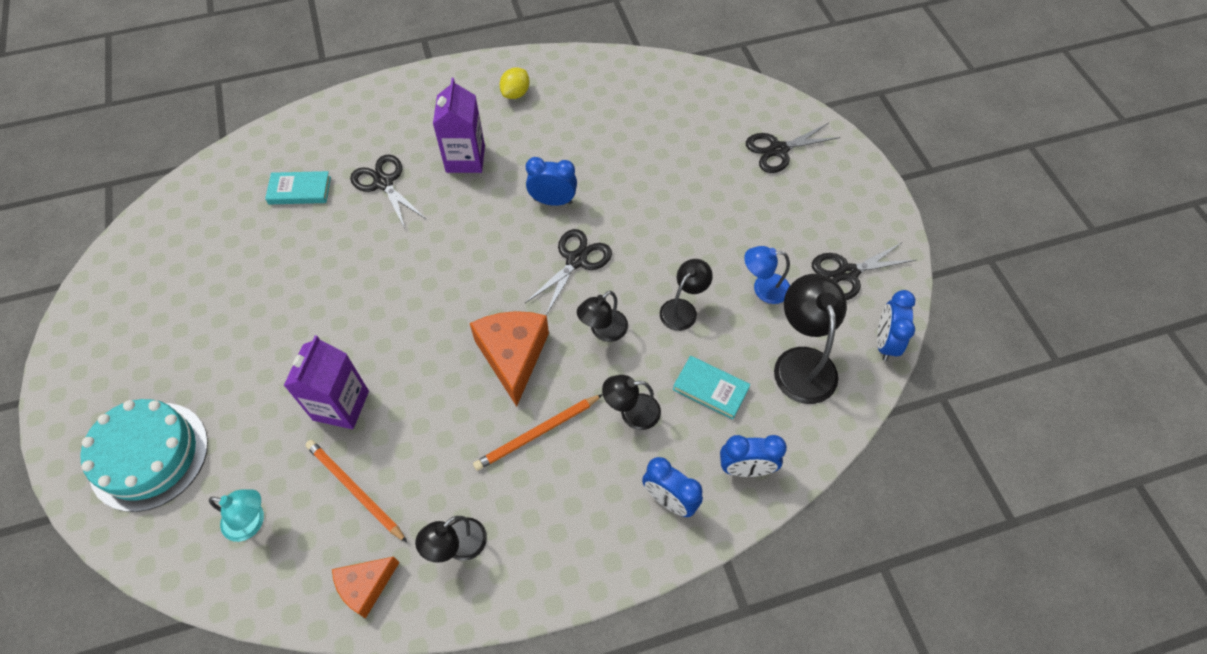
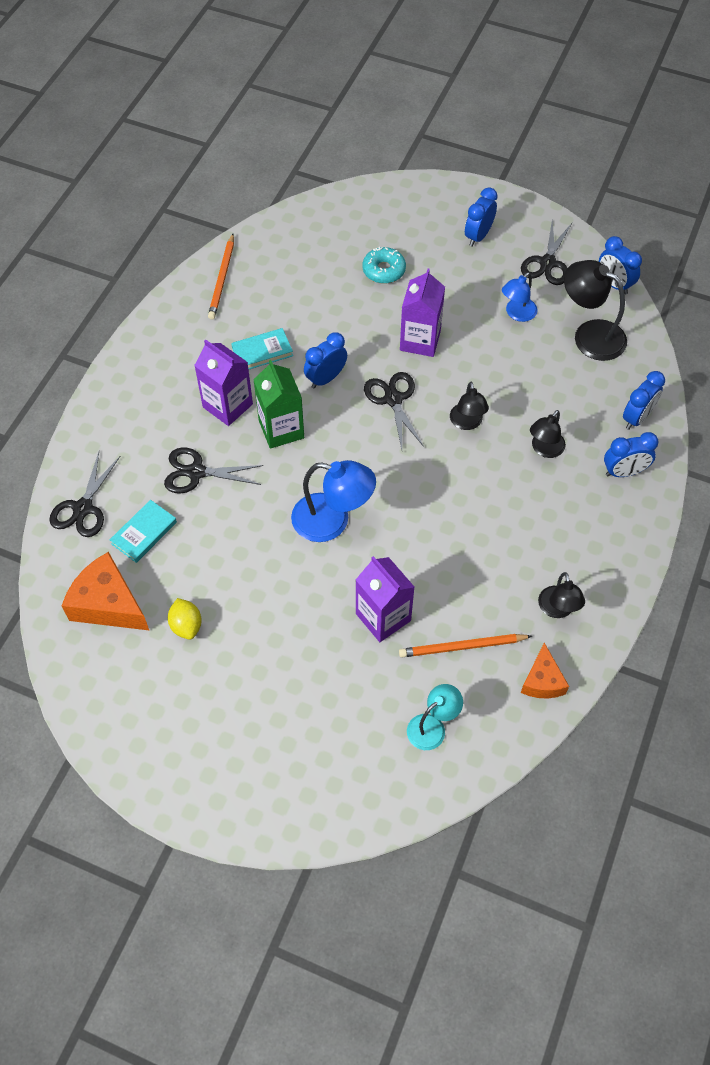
camera: 50 degrees left, 0 degrees up
turquoise cake [80,399,208,512] -> none
orange cheese [470,311,549,407] -> orange cheese moved to [62,552,150,631]
orange pencil [473,394,603,471] -> orange pencil moved to [208,234,234,320]
yellow lemon [500,68,530,99] -> yellow lemon moved to [168,598,202,640]
black lamp [660,259,713,331] -> none
turquoise book [673,356,750,420] -> turquoise book moved to [231,328,293,370]
black scissors [746,123,841,173] -> black scissors moved to [49,452,120,537]
none -> green carton [253,360,304,449]
none -> blue lamp [291,460,376,542]
none -> turquoise donut [362,247,406,284]
none -> purple carton [400,269,445,357]
none -> blue clock [465,187,497,247]

